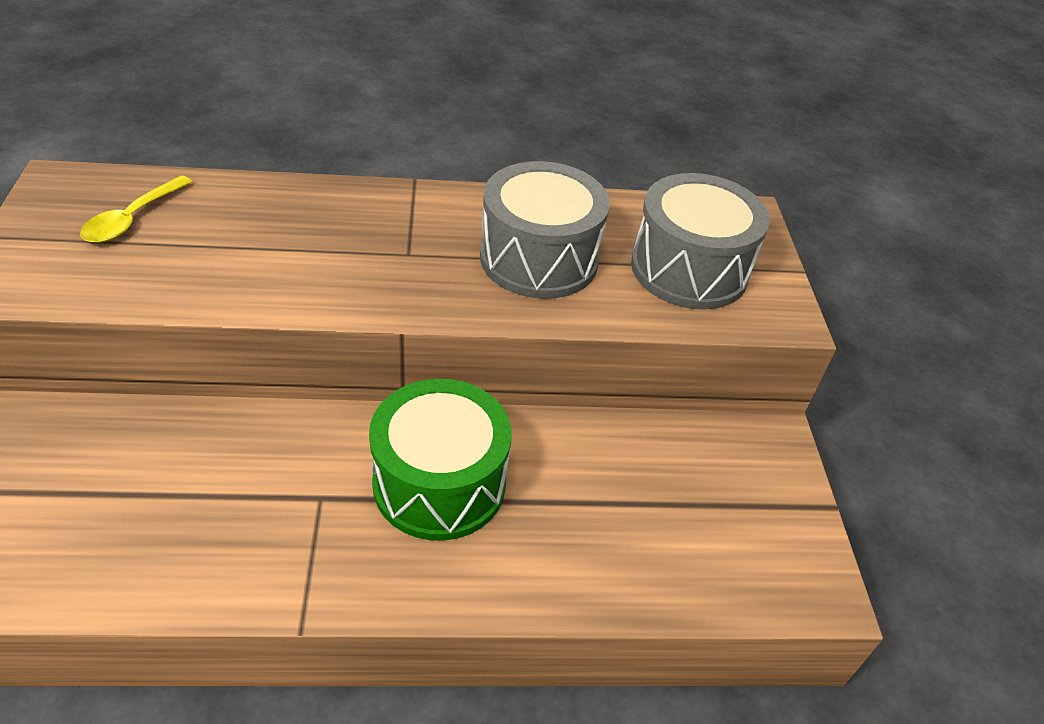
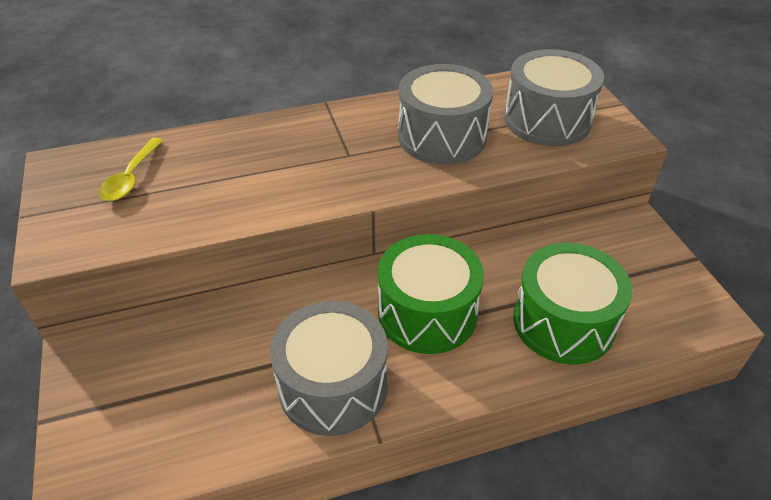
camera: 10 degrees left, 0 degrees up
none -> grey drum [270,301,388,436]
none -> green drum [513,243,633,364]

